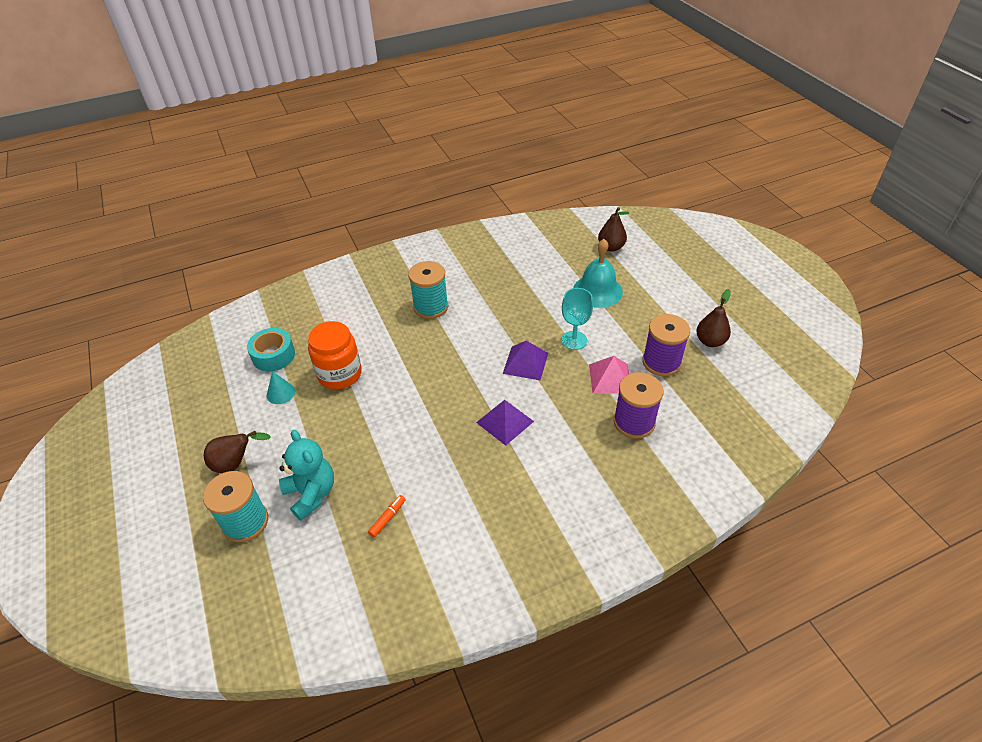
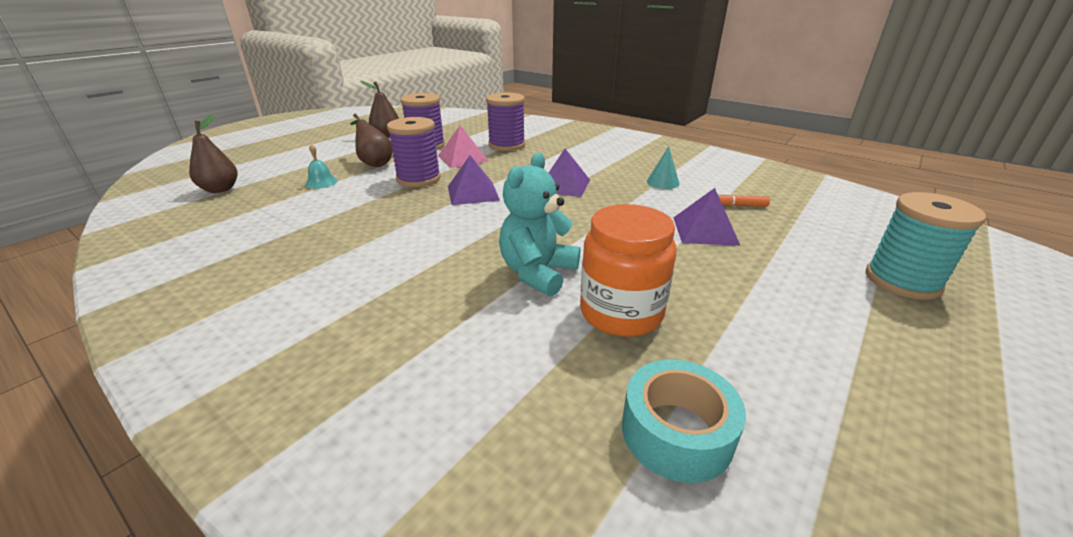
camera: 120 degrees left, 15 degrees down
brown pear [204,431,271,473] -> brown pear moved to [350,114,393,167]
turquoise cone [267,371,295,404] -> turquoise cone moved to [647,146,679,189]
turquoise teddy bear [279,430,334,521] -> turquoise teddy bear moved to [499,153,580,296]
turquoise spool [408,261,448,319] -> none
turquoise goblet [561,288,593,350] -> purple spool [387,117,441,187]
turquoise bell [573,239,623,308] -> turquoise bell [305,144,338,189], size x0.48
none -> purple pyramid [673,188,741,246]

